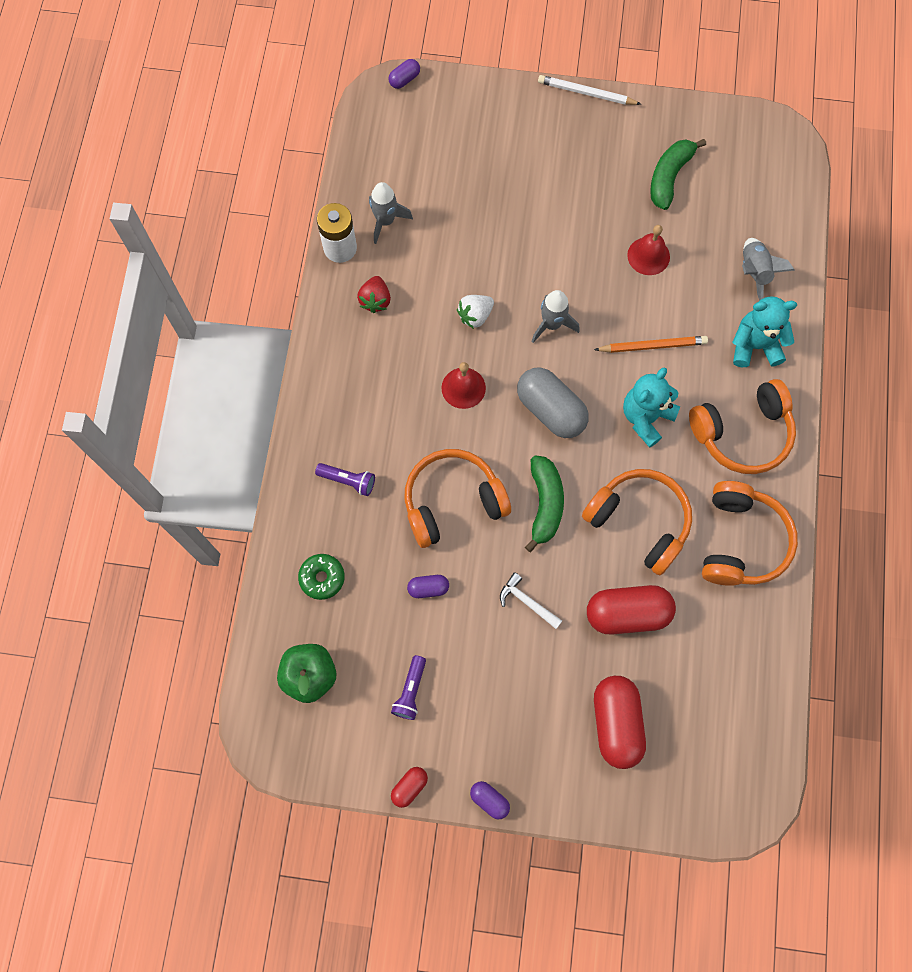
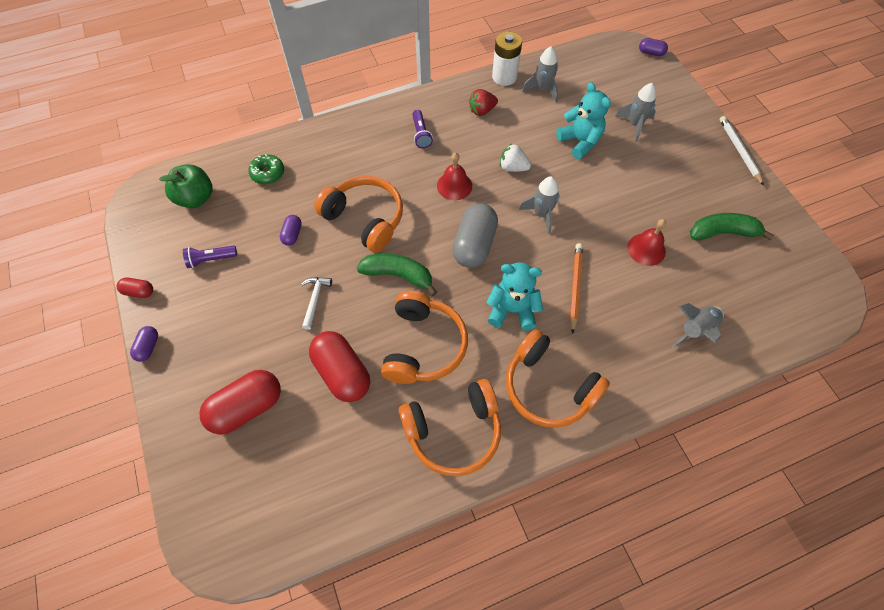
camera: 60 degrees right, 10 degrees down
purple flashlight [315,463,375,496] -> purple flashlight moved to [412,110,433,148]
purple capsule [407,575,449,598] -> purple capsule turned 45 degrees clockwise [280,215,302,246]
green banana [525,455,564,552] -> green banana turned 135 degrees counterclockwise [357,253,437,296]
orange pencil [594,336,708,353] -> orange pencil turned 135 degrees counterclockwise [570,243,583,334]
turquoise teddy bear [732,297,797,367] -> turquoise teddy bear moved to [556,82,611,159]
none -> grey rocket [615,83,656,142]

